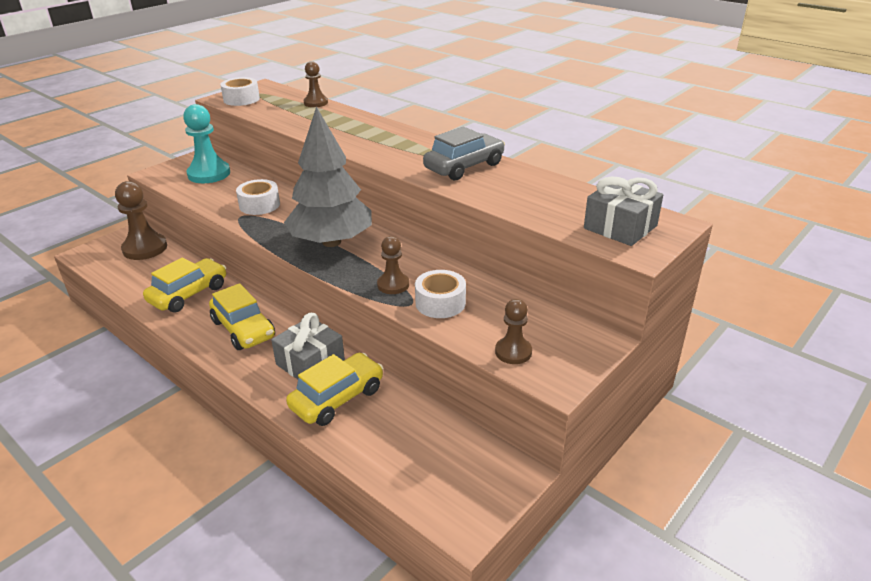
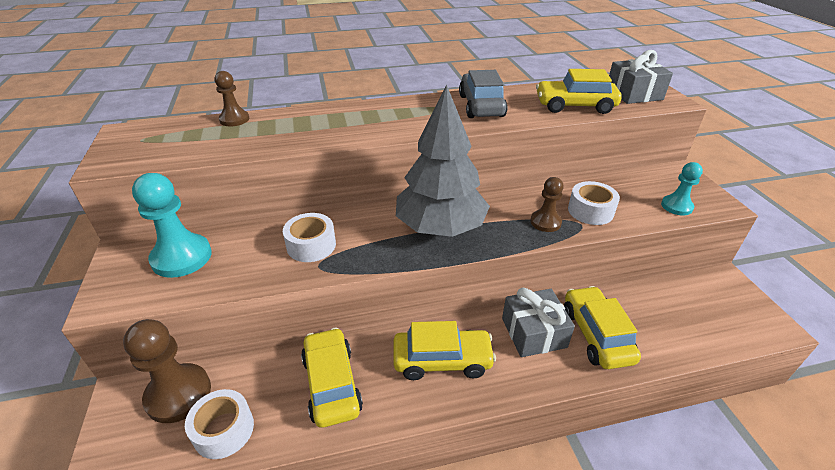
camera: 55 degrees left, 5 degrees up
white tape [220,77,260,106] -> white tape moved to [185,389,254,459]
brown pawn [495,299,532,364] -> turquoise pawn [661,162,703,215]
none -> yellow car [536,69,622,114]

